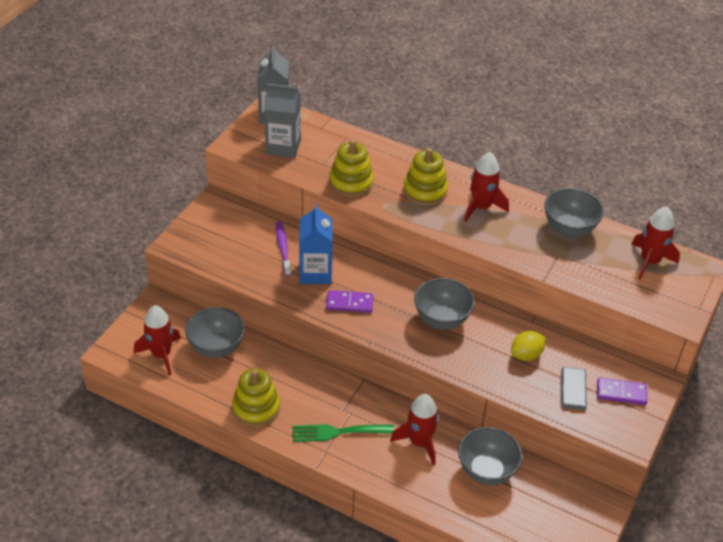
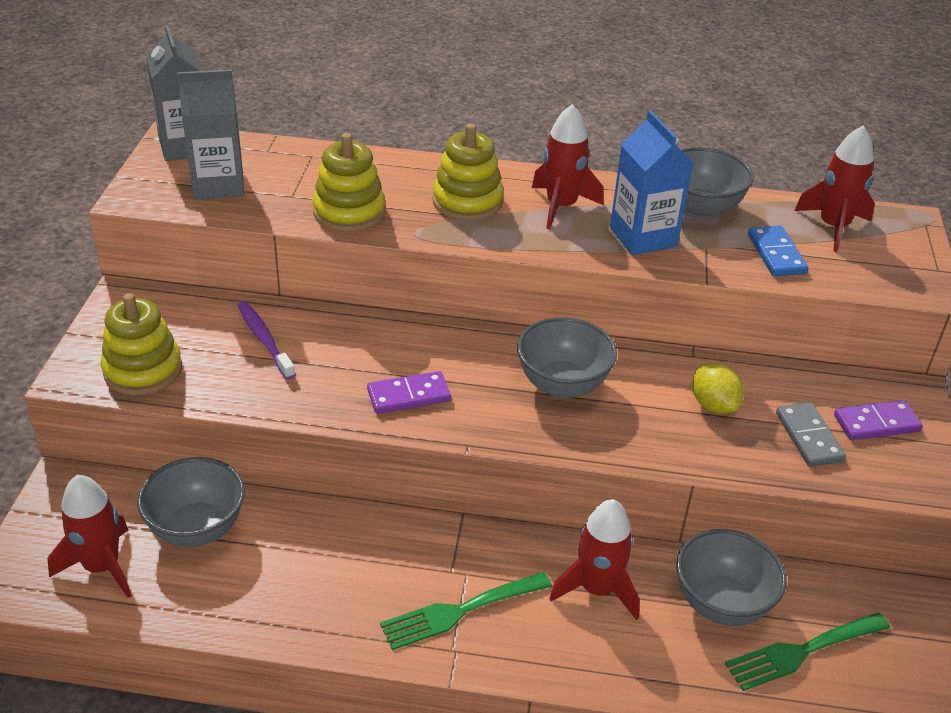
camera: 20 degrees left, 5 degrees down
yellow stacking toy [232,368,280,427] -> yellow stacking toy moved to [101,293,182,395]
blue carton [299,204,333,284] -> blue carton moved to [610,110,693,255]
yellow lemon [511,331,545,361] -> yellow lemon turned 60 degrees counterclockwise [692,362,744,414]
none -> green fork [725,612,890,691]
none -> blue domino [748,226,808,276]

